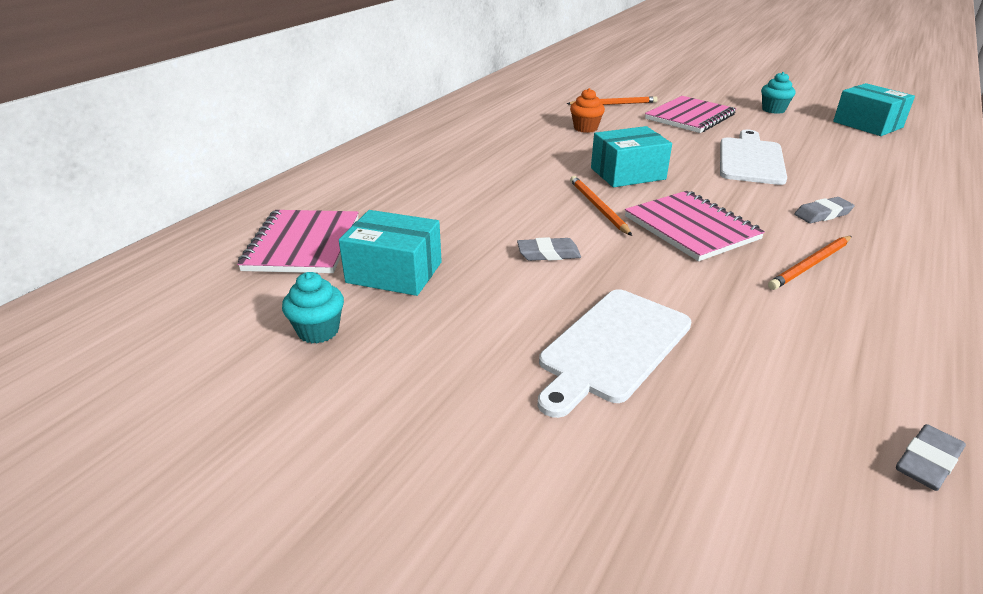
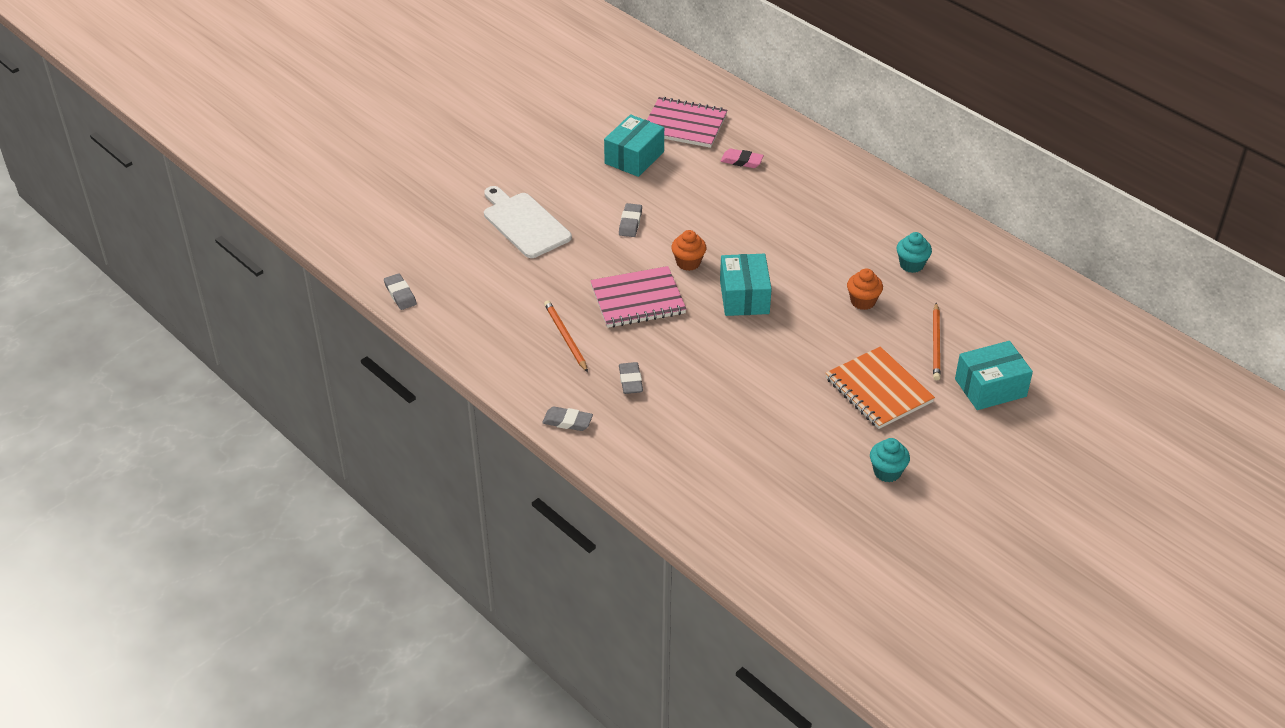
camera: 105 degrees right, 10 degrees up
turquoise cupcake [282,272,344,343] -> turquoise cupcake moved to [897,232,932,273]
orange pencil [570,176,632,236] -> orange cupcake [671,230,706,271]
pink notebook [645,96,736,133] -> orange notebook [825,347,935,429]
white cutting board [720,130,787,185] -> none
turquoise box [833,83,915,136] -> turquoise box moved to [955,341,1033,410]
none -> grey eraser [542,406,593,431]
none -> pink eraser [721,149,764,168]

